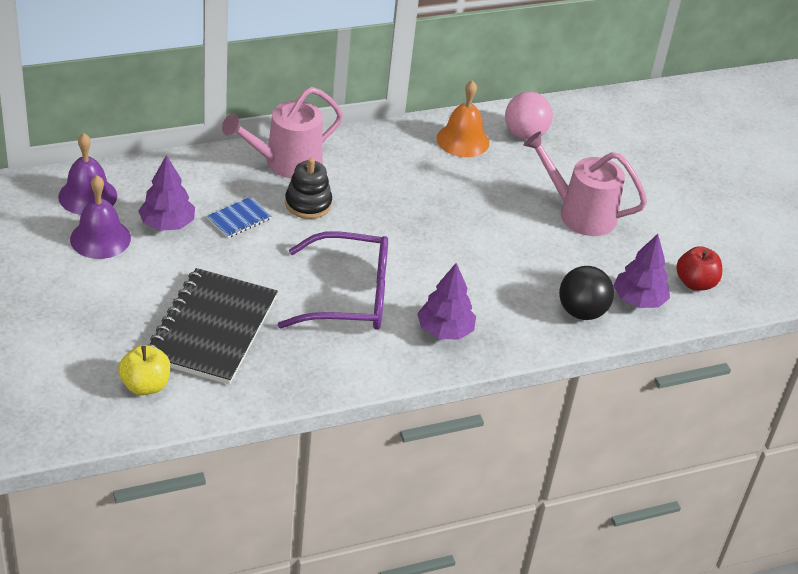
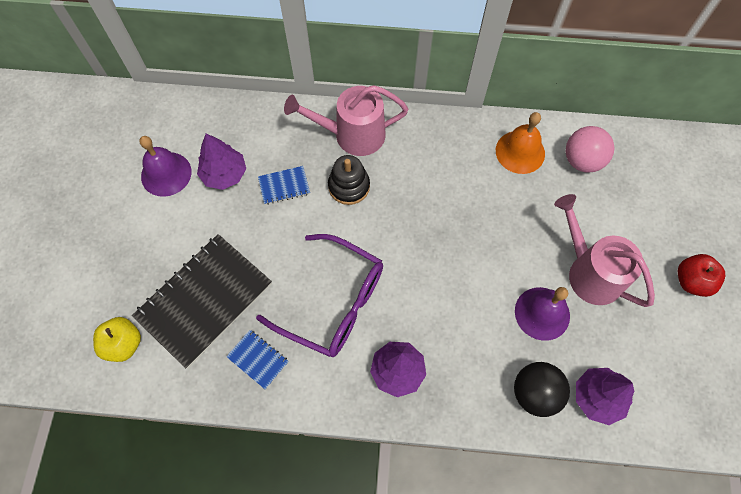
camera: 30 degrees right, 25 degrees up
purple bell [58,133,117,215] -> purple bell moved to [515,287,570,341]
red apple [676,246,722,291] -> red apple moved to [678,254,725,297]
none -> blue notebook [226,330,289,389]

